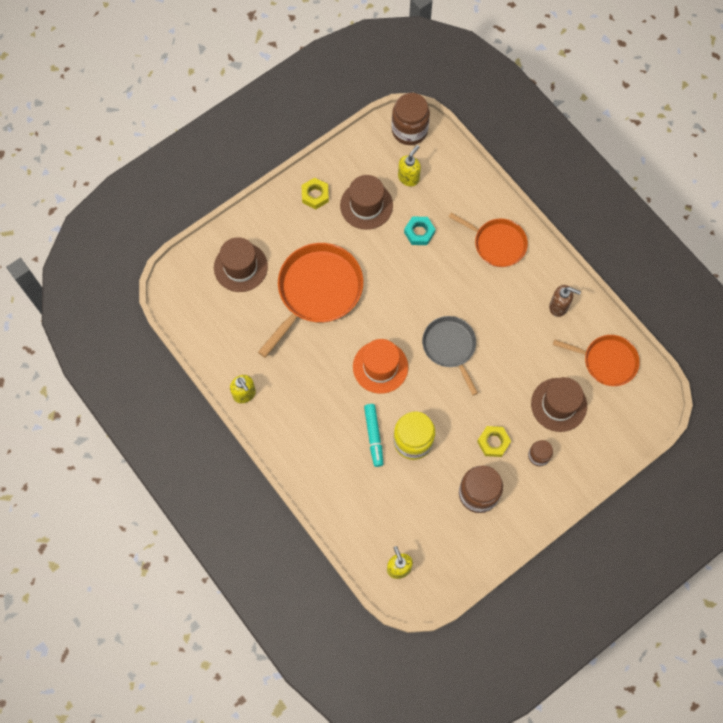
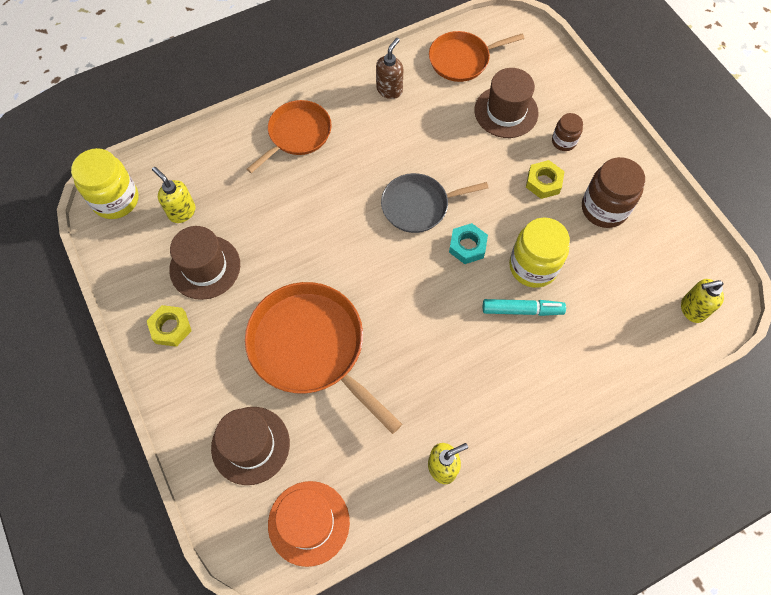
camera: 80 degrees left, 5 degrees down
orange hat [353,339,408,394] -> orange hat moved to [268,481,350,567]
brown jar [392,93,430,145] -> yellow jar [71,148,138,219]
turquoise nut [404,217,435,245] -> turquoise nut moved to [449,223,488,264]
orange pan [553,335,640,386] -> orange pan turned 135 degrees counterclockwise [429,31,525,82]

